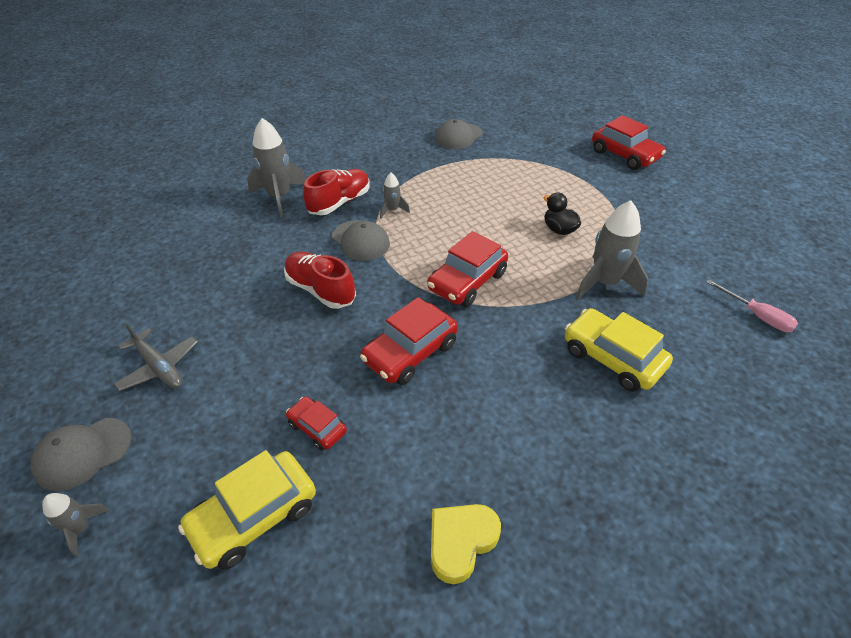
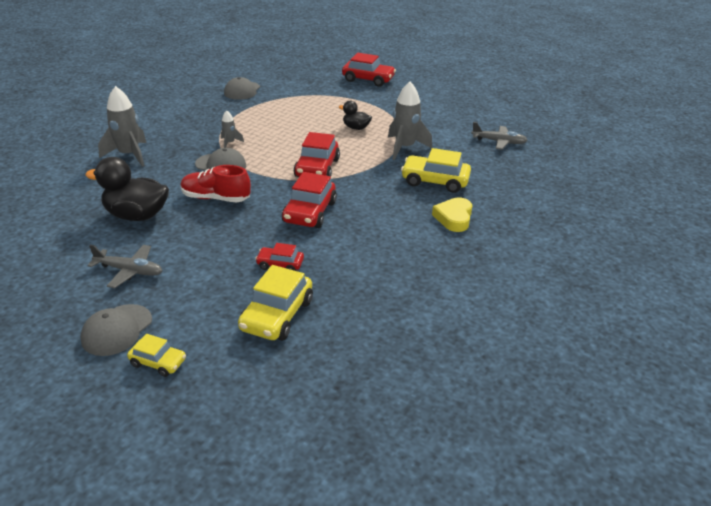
camera: 30 degrees left, 10 degrees down
grey rocket [42,493,109,557] -> yellow car [127,334,186,377]
red shoe [303,169,370,215] -> none
yellow heart [431,504,501,584] -> yellow heart moved to [432,197,472,232]
pink screwdriver [706,280,798,332] -> grey plane [471,122,528,150]
none -> black duck [85,157,169,221]

